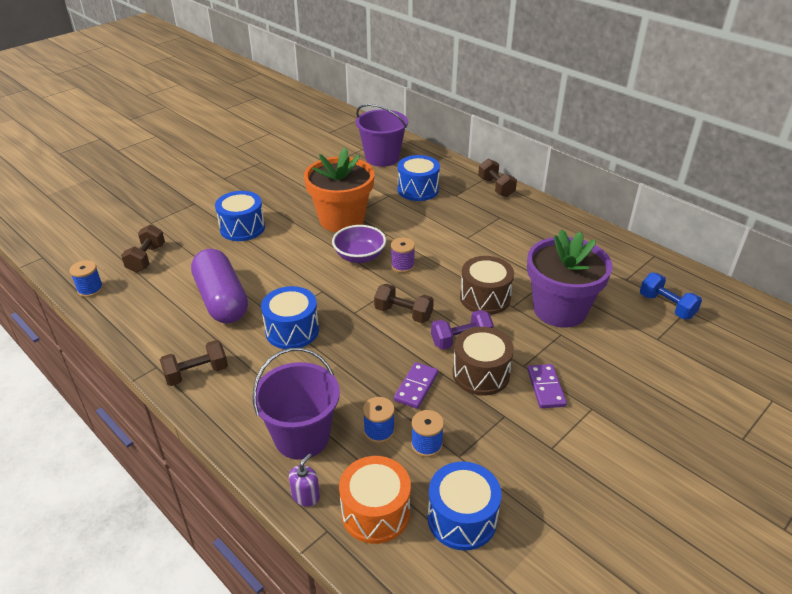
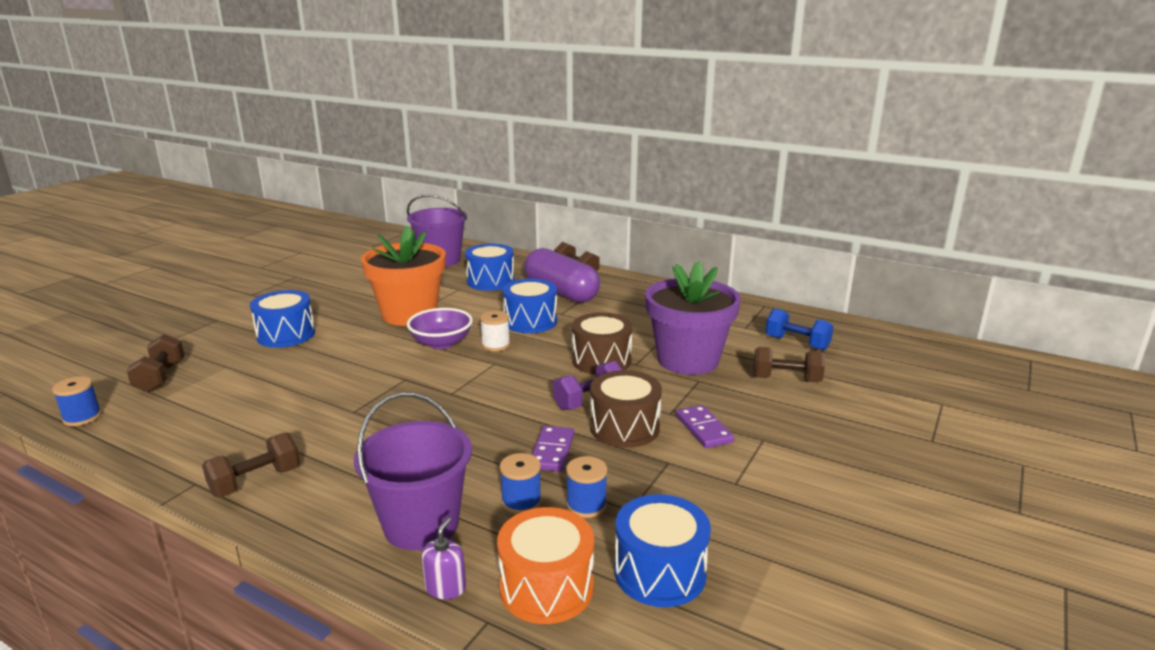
camera: 15 degrees left, 15 degrees down
purple capsule [191,249,248,324] -> purple capsule moved to [524,248,600,303]
blue drum [261,286,319,349] -> blue drum moved to [502,278,557,333]
brown dumbbell [374,284,434,323] -> brown dumbbell moved to [753,347,825,382]
purple spool [391,237,415,273] -> white spool [480,311,510,351]

